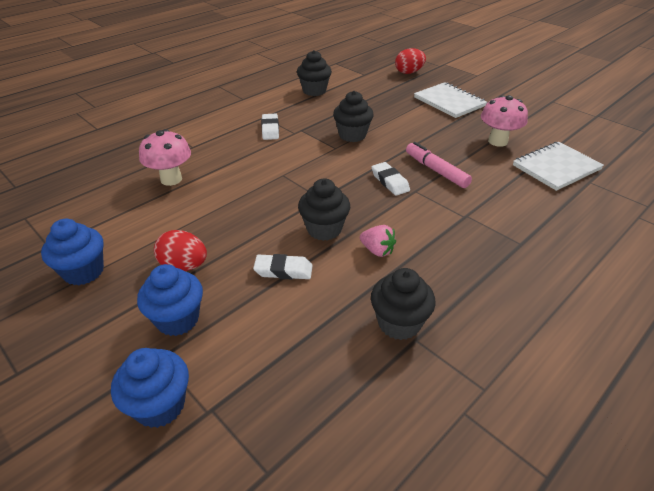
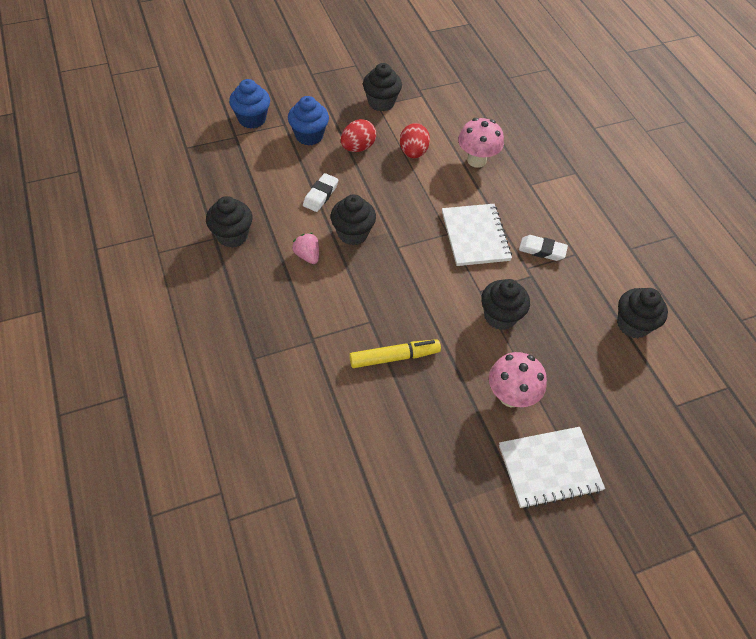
camera: 110 degrees right, 15 degrees up
blue cupcake [41,219,104,285] -> black cupcake [363,63,402,112]
pink strawberry [360,225,396,257] -> pink strawberry turned 90 degrees clockwise [292,233,319,264]
white eraser [372,162,410,196] -> none
red egg [395,48,426,74] -> red egg moved to [400,123,430,158]
pink marker [406,142,472,188] -> yellow marker [349,339,441,368]
pink mushroom [481,95,528,147] -> pink mushroom moved to [489,352,547,407]
white notebook [513,142,604,191] -> white notebook moved to [442,204,512,266]

